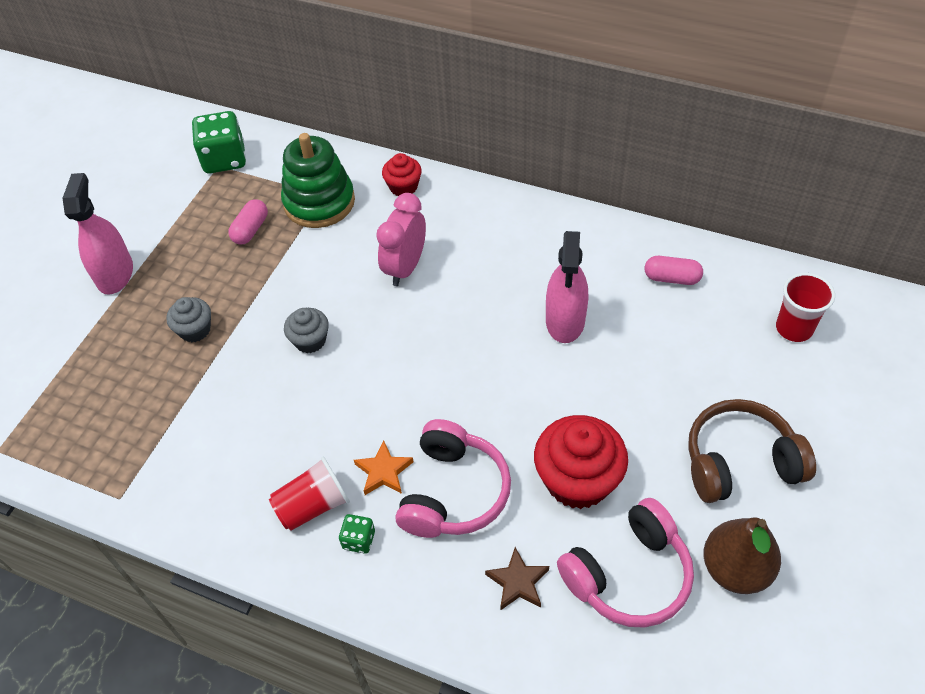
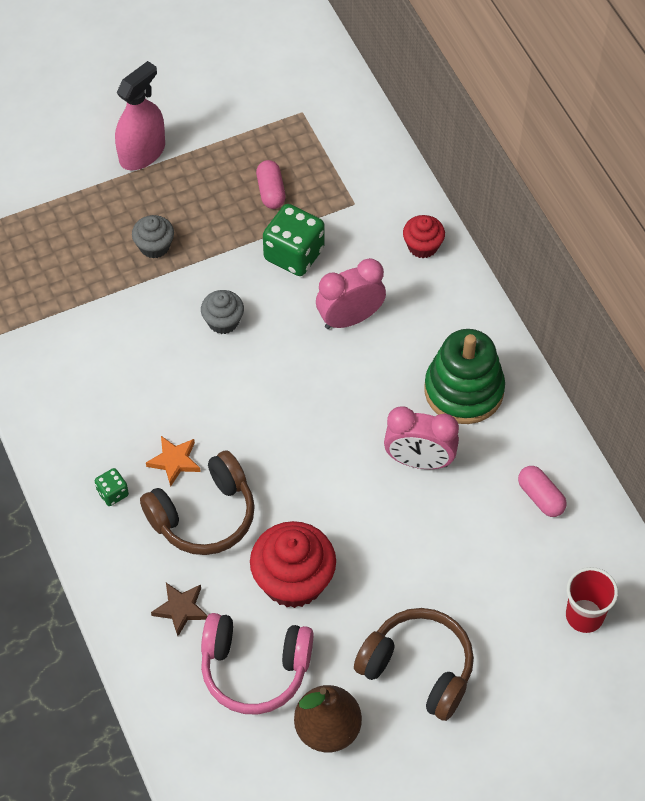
camera: 40 degrees right, 5 degrees up
green dice [192,111,246,174] -> green dice moved to [263,204,325,276]
pink capsule [228,199,268,244] -> pink capsule turned 75 degrees counterclockwise [256,160,285,209]
red cup [269,457,350,531] -> none
green stacking toy [281,133,355,228] -> green stacking toy moved to [424,329,505,424]
pink headphones [396,419,511,538] -> brown headphones [140,450,255,555]
pink spray bottle [546,231,588,343] -> pink clock [384,406,459,469]

